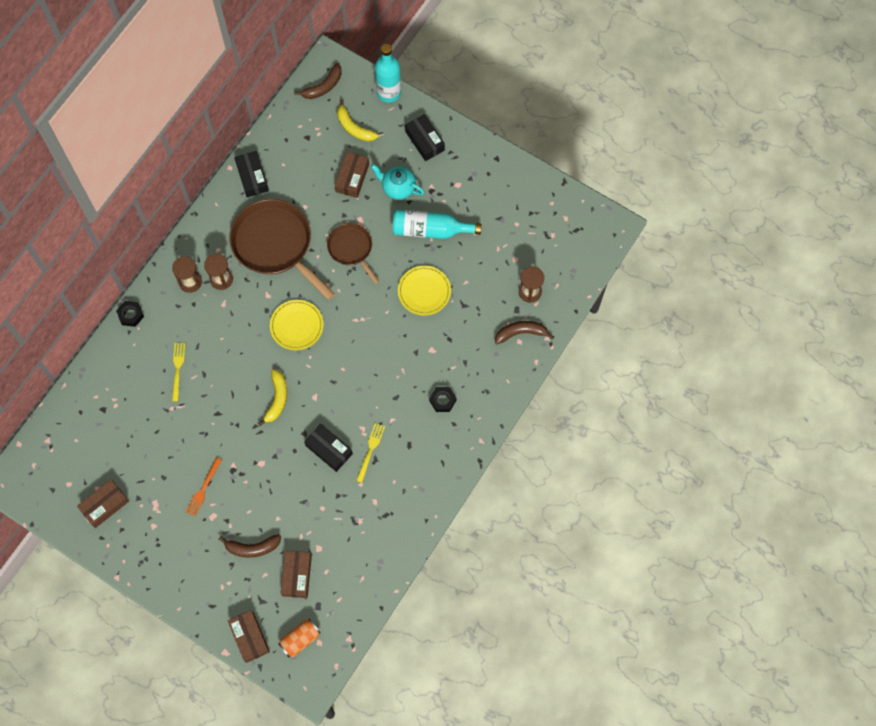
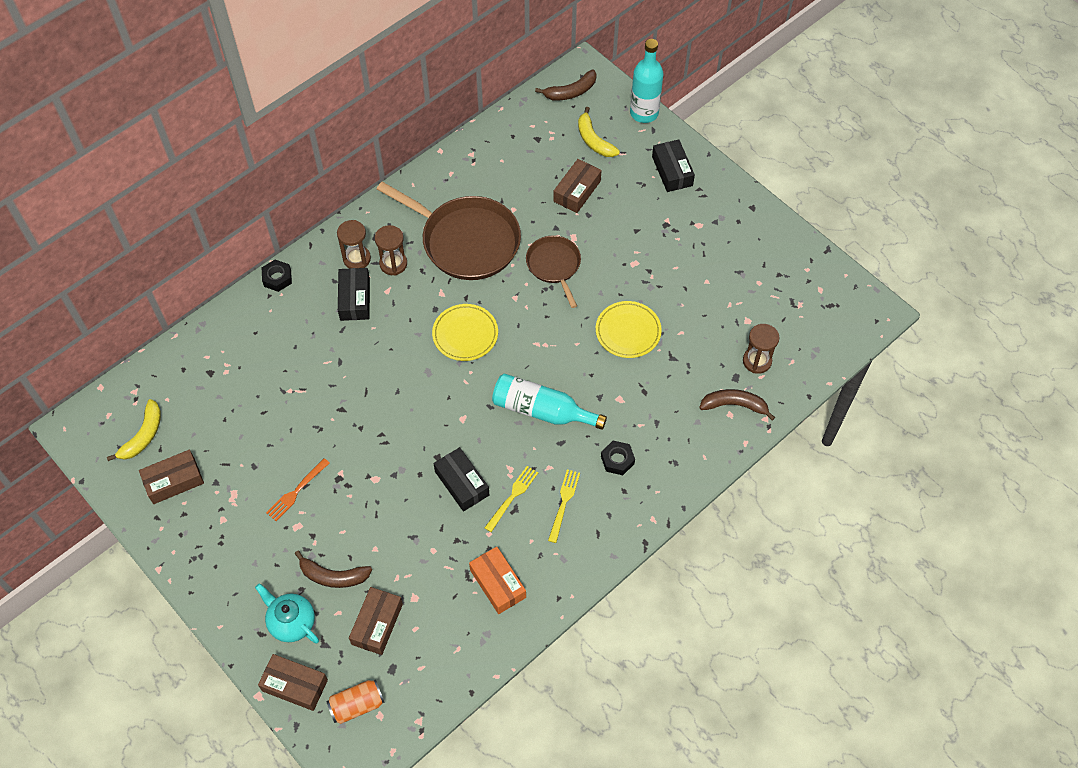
camera: 15 degrees right, 10 degrees down
yellow fork [172,343,185,401] -> yellow fork moved to [548,469,580,543]
brown box [228,610,270,663] -> brown box turned 60 degrees counterclockwise [258,654,328,711]
brown pan [229,199,335,300] -> brown pan turned 150 degrees clockwise [377,182,521,280]
black box [234,151,269,197] -> black box moved to [338,268,370,321]
yellow banana [258,369,287,426] -> yellow banana moved to [107,399,161,461]
turquoise teapot [371,164,425,200] -> turquoise teapot moved to [255,583,319,644]
turquoise bottle [393,210,482,239] -> turquoise bottle moved to [492,373,607,430]
none -> orange box [469,547,526,614]

